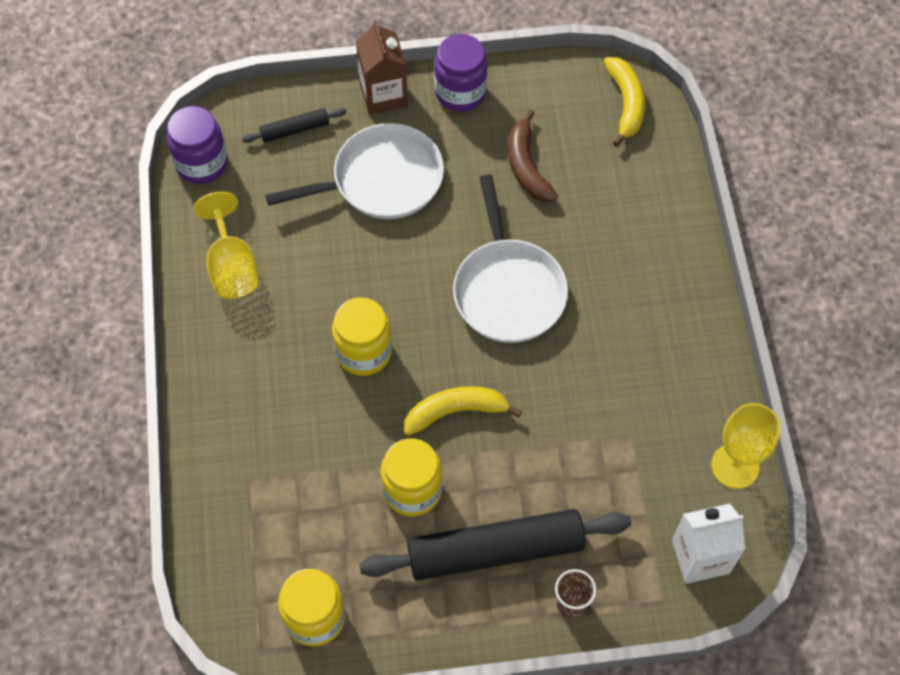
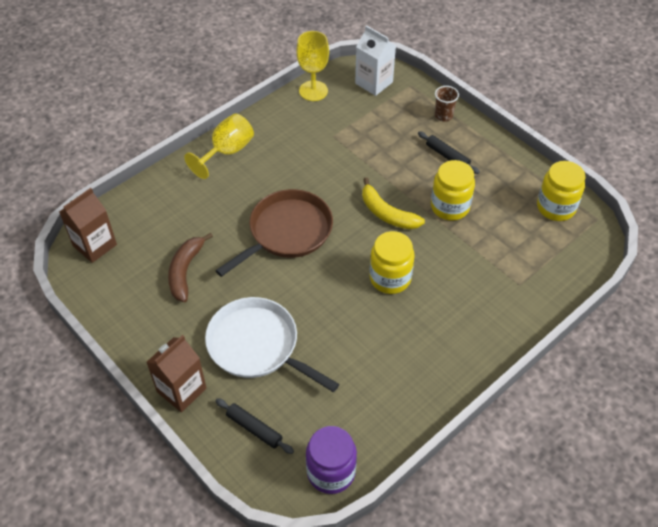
camera: 125 degrees left, 10 degrees down
yellow goblet [194,191,259,299] -> yellow goblet moved to [184,113,254,179]
black rolling pin [359,509,631,580] -> black rolling pin [418,131,480,174], size x0.46
purple jar [434,34,488,112] -> none
white pan [453,175,568,343] -> brown pan [215,189,333,277]
brown banana [508,109,558,202] -> brown banana turned 150 degrees clockwise [168,233,213,302]
yellow banana [604,57,645,147] -> brown carton [59,188,117,263]

